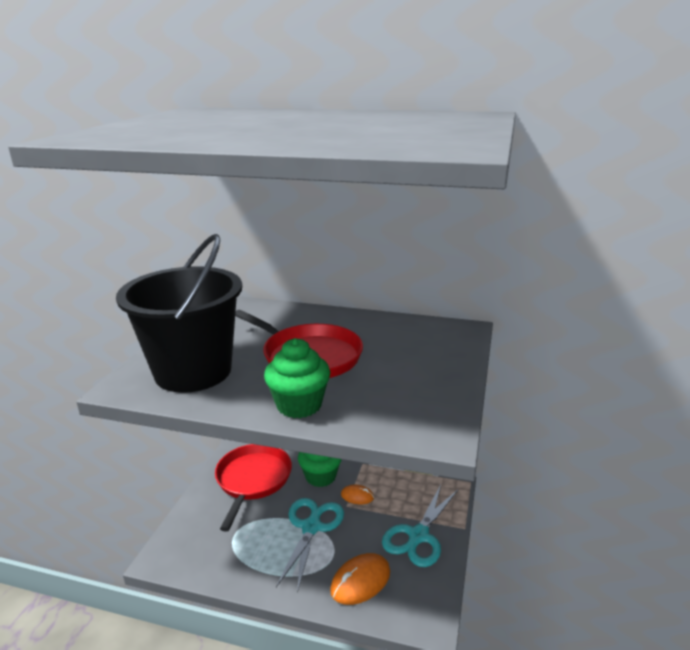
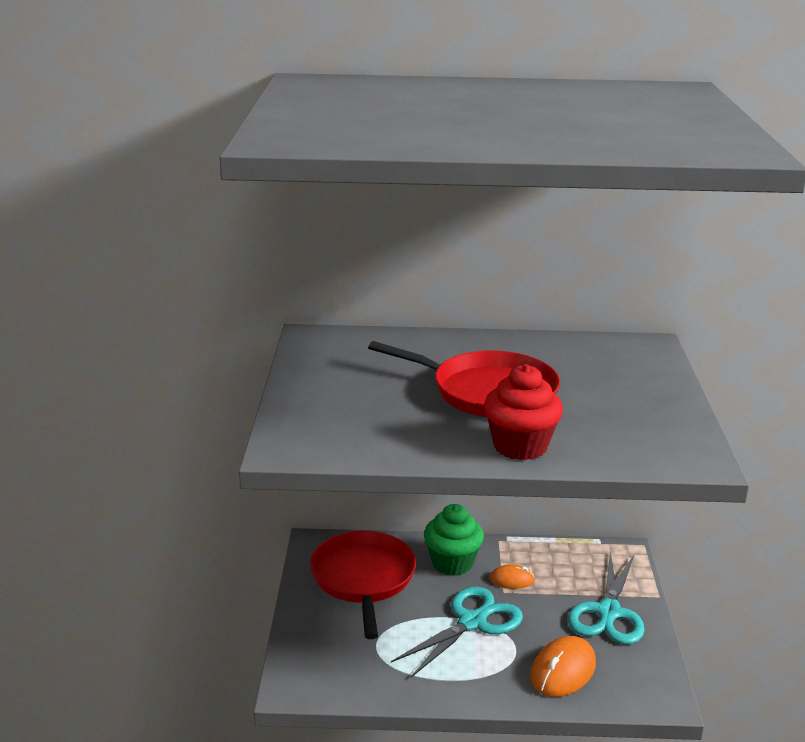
camera: 15 degrees left, 0 degrees up
black bucket [116,234,242,393] -> none
green cupcake [264,338,330,418] -> red cupcake [484,364,563,460]
turquoise scissors [276,498,344,593] -> turquoise scissors turned 45 degrees clockwise [391,587,523,678]

